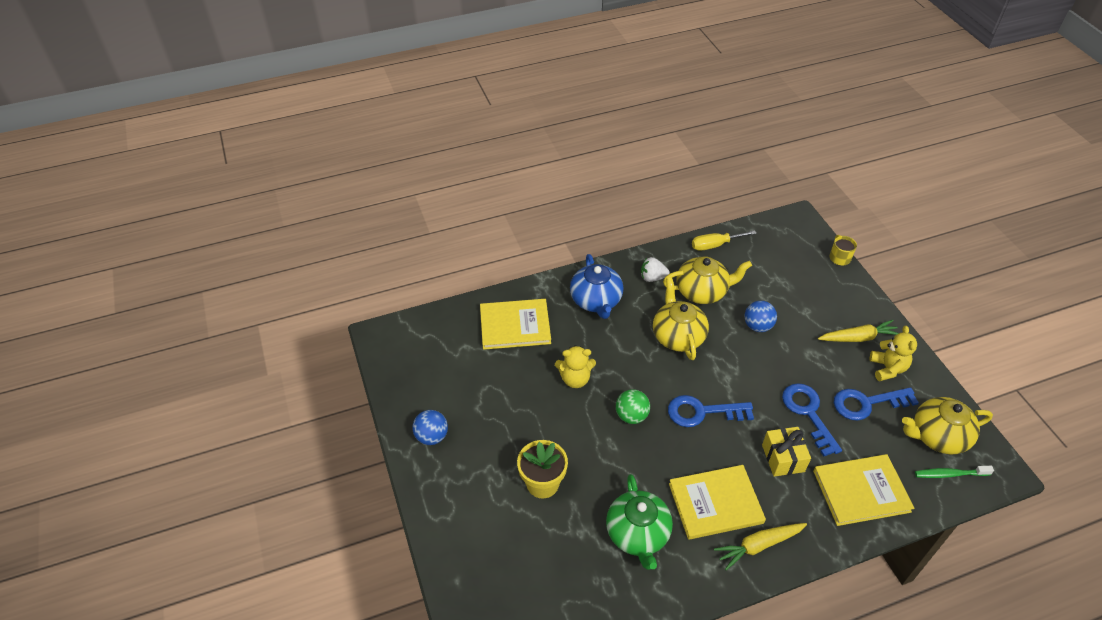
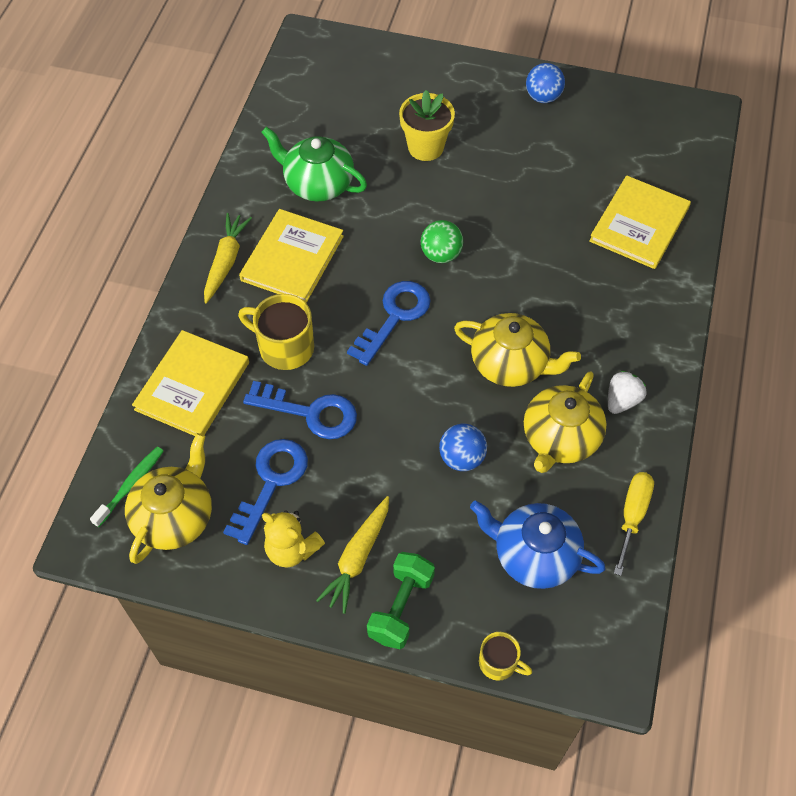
camera: 125 degrees right, 10 degrees up
yellow teddy bear [555,345,596,388] -> none
blue teapot [570,254,623,319] -> blue teapot moved to [470,501,606,589]
yellow gift [762,427,811,477] -> yellow mug [238,294,314,370]
none -> green dumbbell [367,552,435,649]

